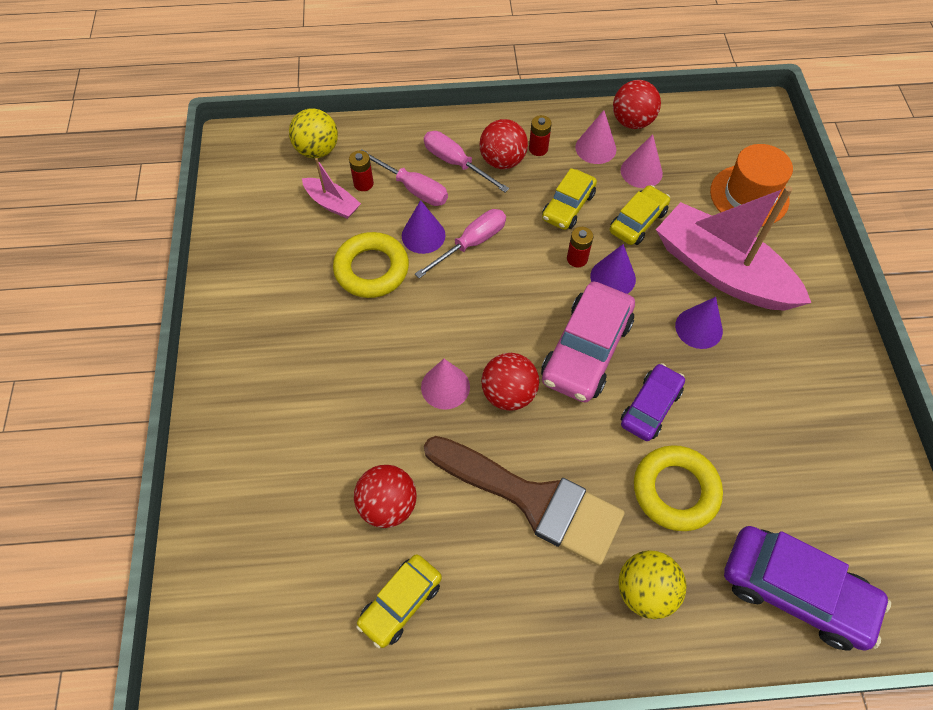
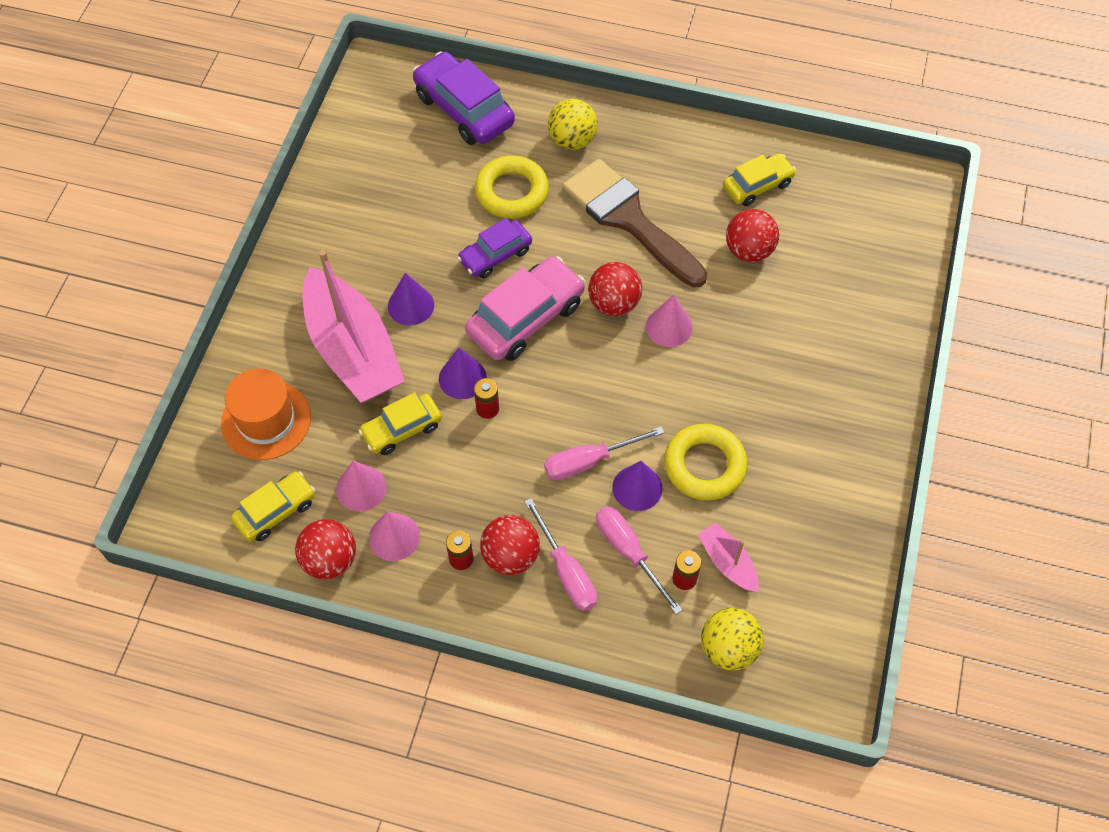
camera: 160 degrees left, 0 degrees up
yellow car [542,168,597,230] -> yellow car moved to [231,471,315,542]

